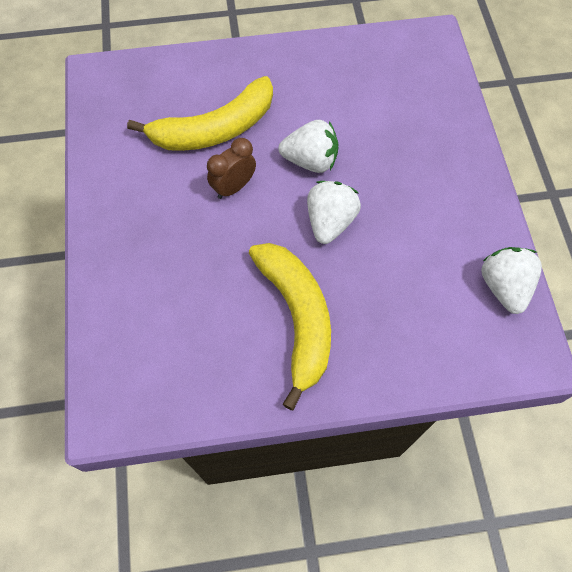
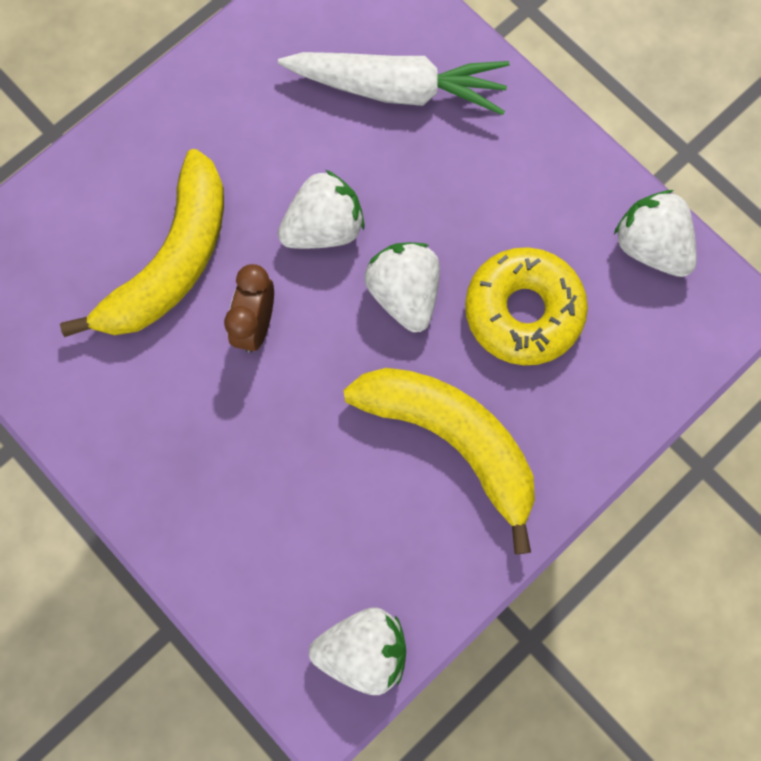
camera: 35 degrees left, 10 degrees up
none -> white carrot [278,52,510,115]
none -> white strawberry [309,607,406,695]
none -> yellow donut [465,247,588,365]

